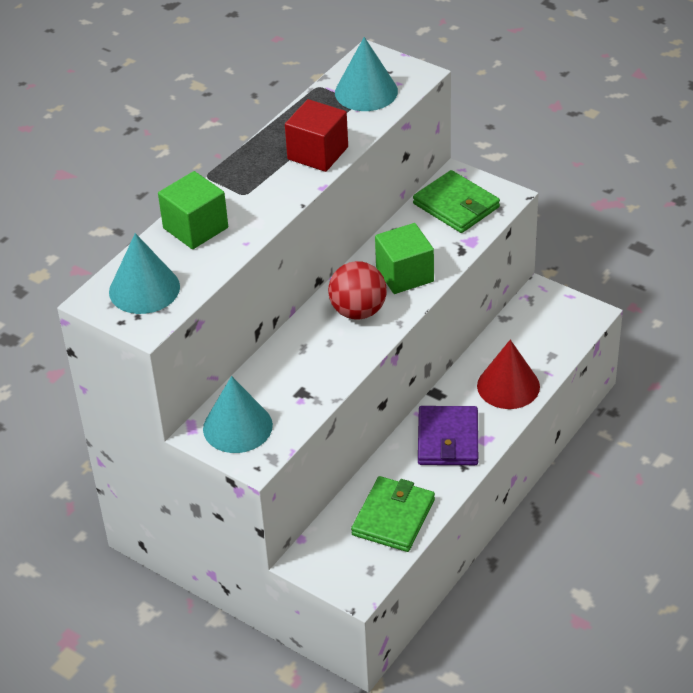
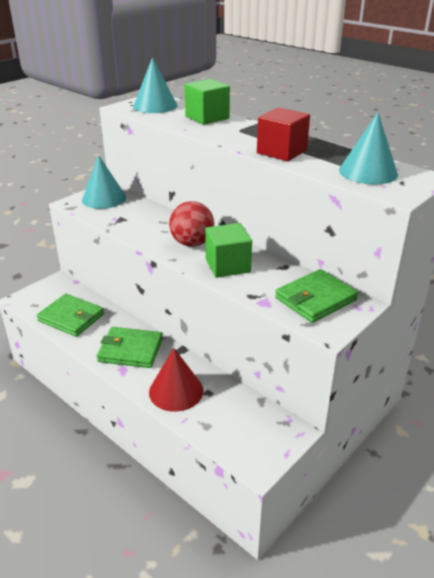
camera: 95 degrees right, 10 degrees down
purple wallet [418,406,478,465] -> green wallet [97,327,163,368]

